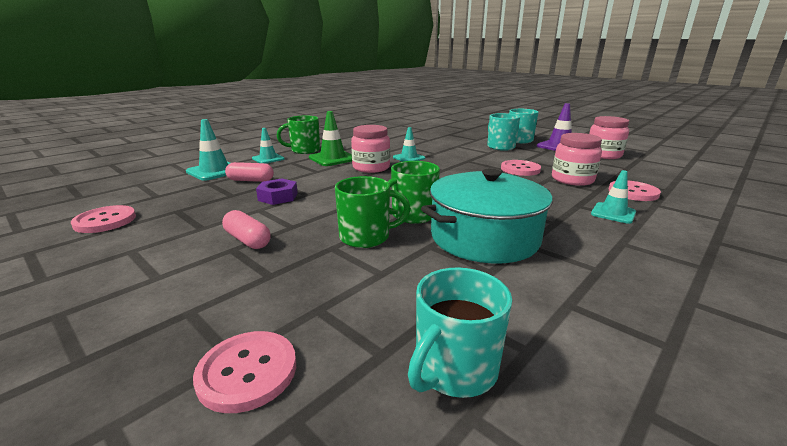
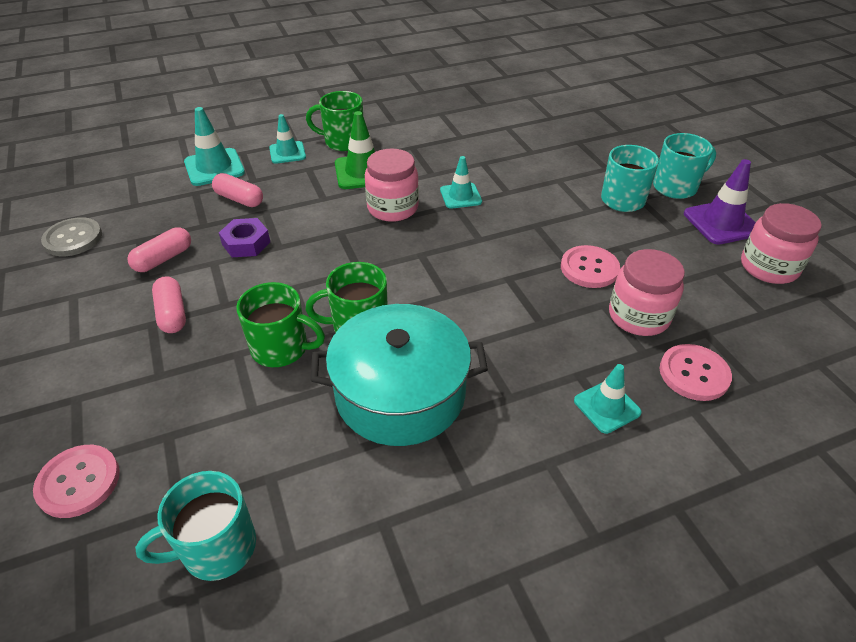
camera: 25 degrees right, 20 degrees up
pink button [71,205,136,233] -> grey button [41,217,102,256]
none -> pink capsule [127,228,191,272]

